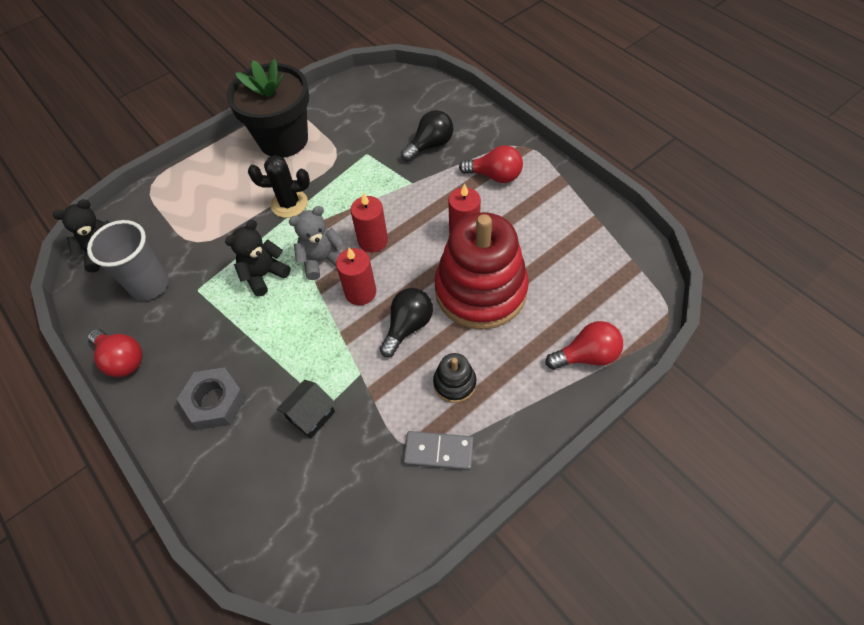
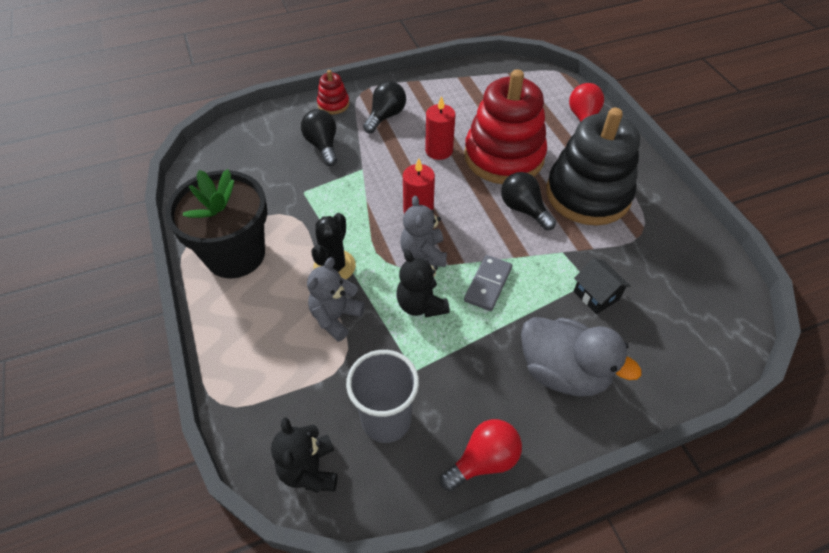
camera: 75 degrees left, 5 degrees down
grey nut [177,367,246,430] -> grey duck [521,317,642,397]
red candle [336,247,376,305] -> none
grey domino [404,431,473,470] -> grey domino moved to [464,255,512,311]
black stacking toy [433,353,476,403] -> black stacking toy [546,108,640,226], size x2.33
red light bulb [459,145,523,183] -> black light bulb [363,81,406,133]
none -> grey teddy bear [307,257,365,342]
none -> red stacking toy [317,70,349,114]

